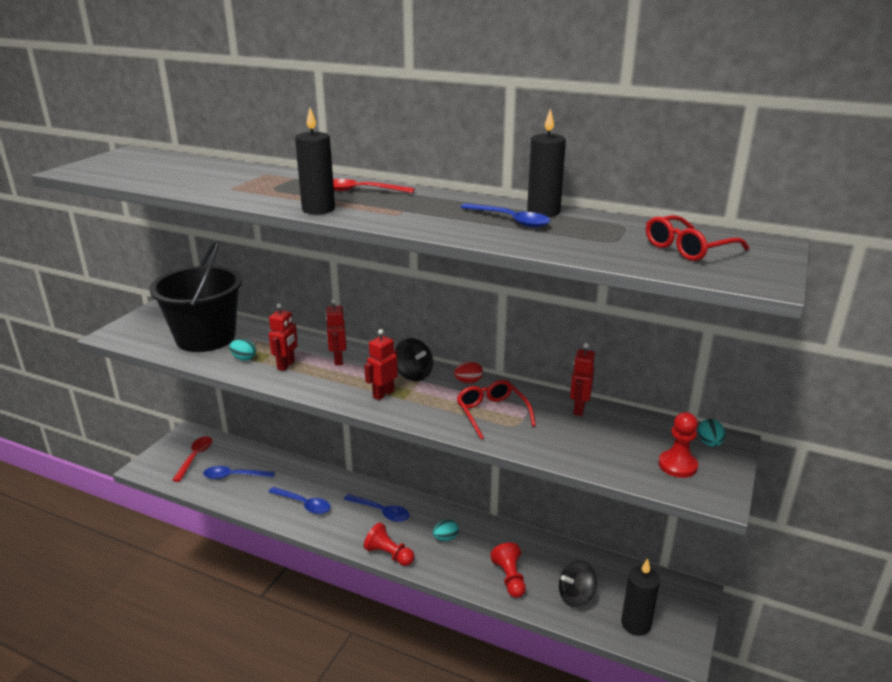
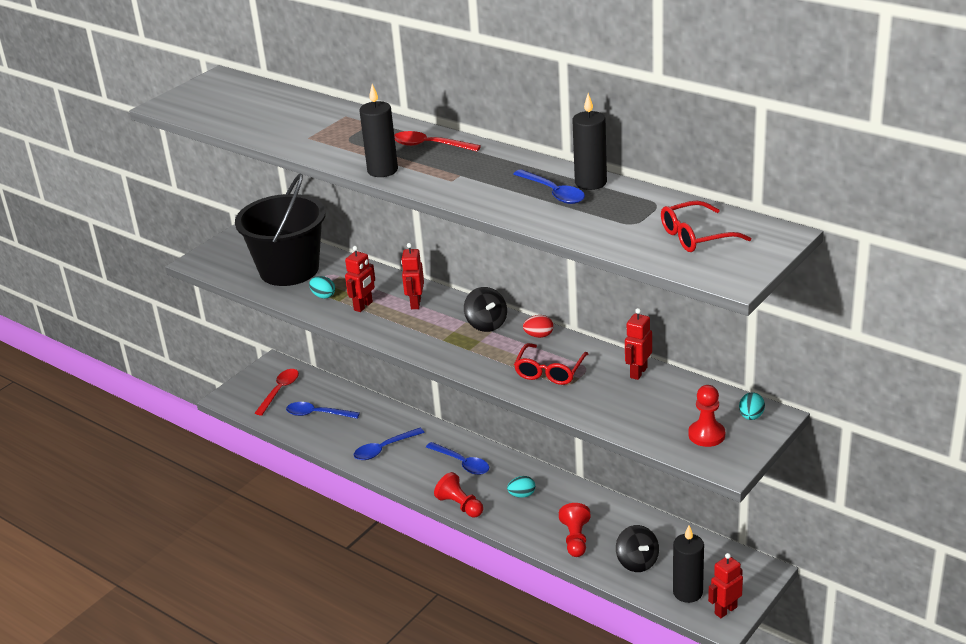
camera: 15 degrees right, 5 degrees up
blue spoon [269,487,331,514] -> blue spoon turned 105 degrees clockwise [353,428,425,460]
red robot [364,329,398,400] -> red robot moved to [708,553,743,618]
red glasses [457,380,536,439] -> red glasses turned 150 degrees counterclockwise [514,343,588,385]
black spinning top [559,561,597,607] -> black spinning top turned 105 degrees counterclockwise [616,525,659,572]

